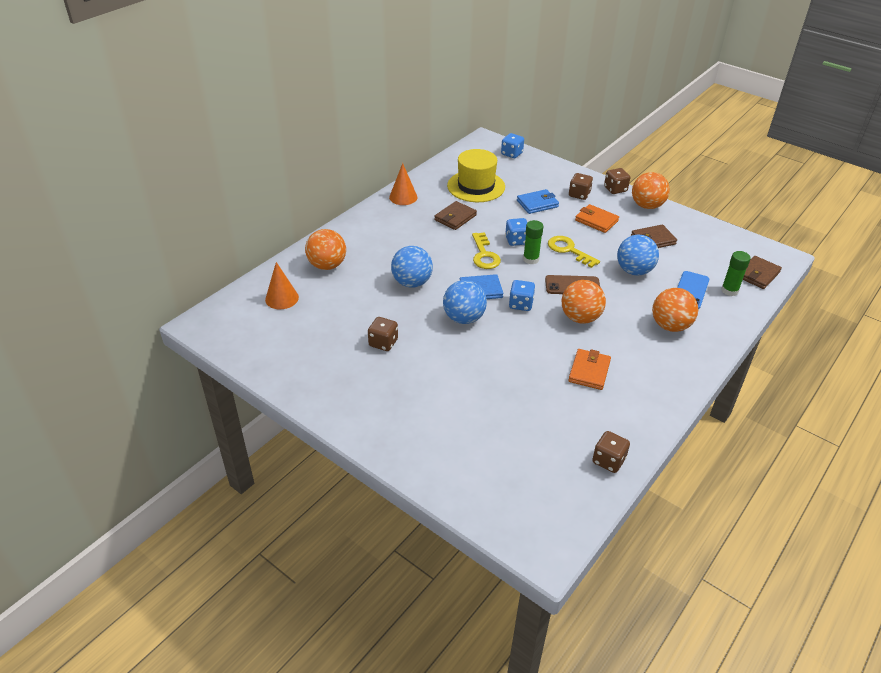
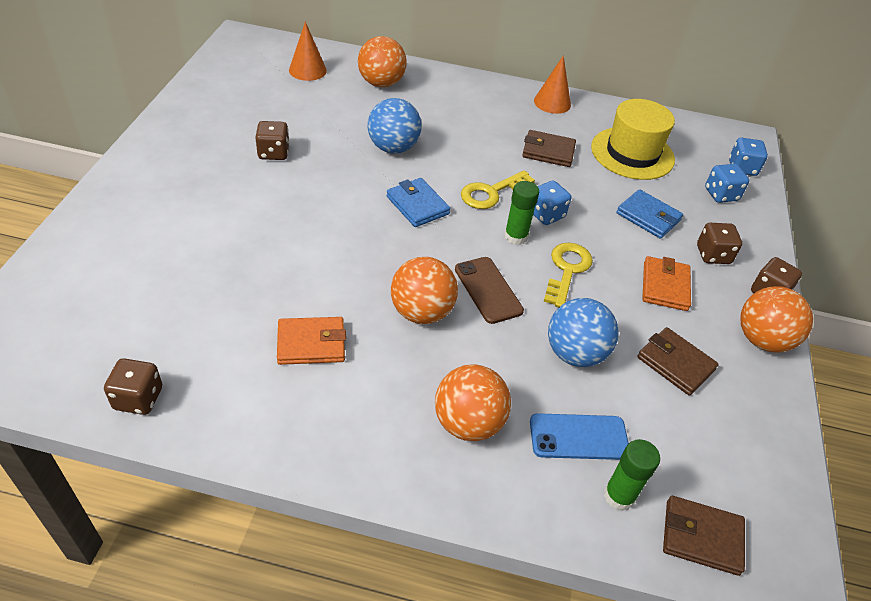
camera: 60 degrees right, 5 degrees up
blue ball [443,280,487,324] -> none
blue dice [509,280,535,311] -> blue dice moved to [705,164,749,203]

